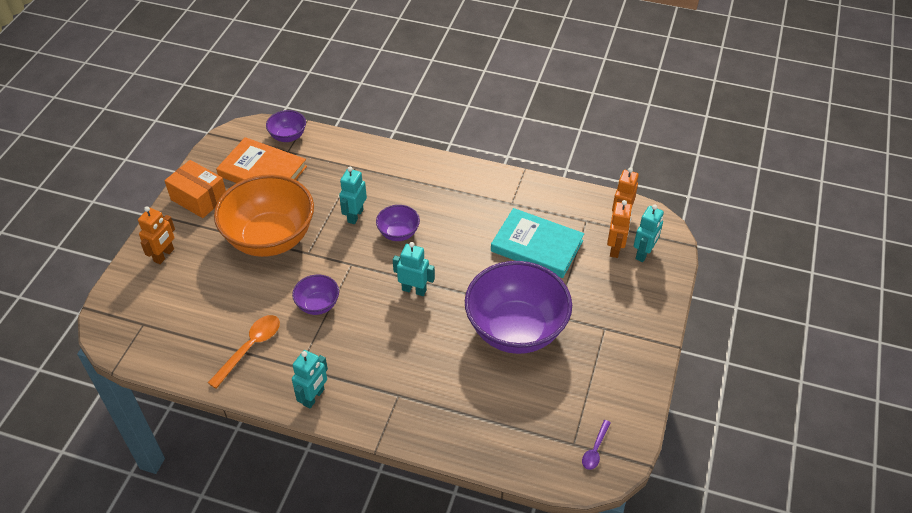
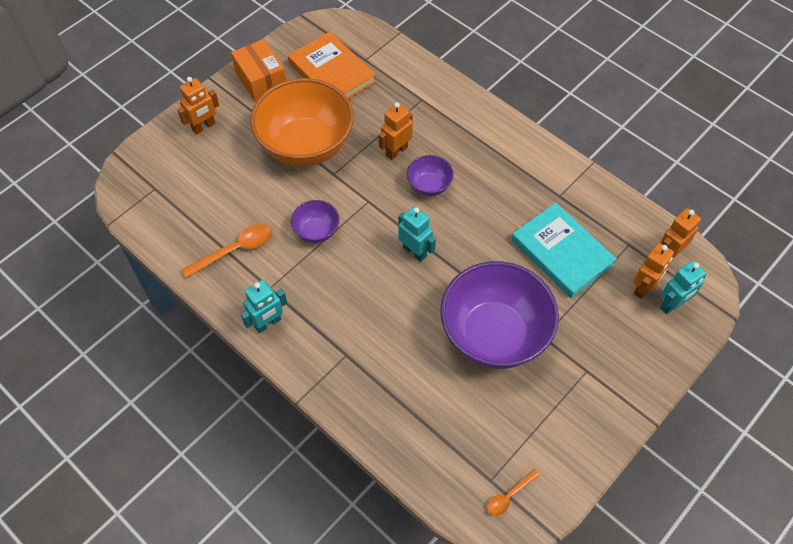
camera: 25 degrees right, 10 degrees up
purple bowl [266,110,306,142] -> none
turquoise robot [339,167,367,224] -> orange robot [378,103,413,160]
purple spoon [582,420,611,470] -> orange spoon [487,469,540,516]

